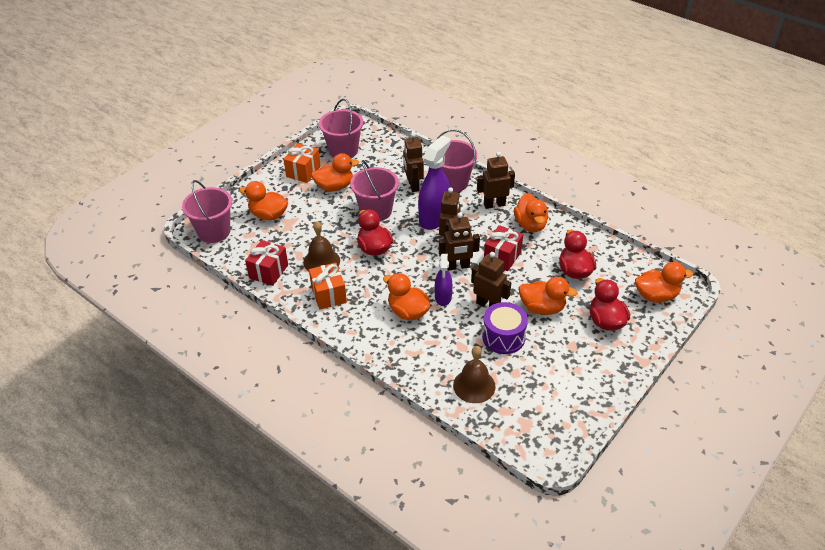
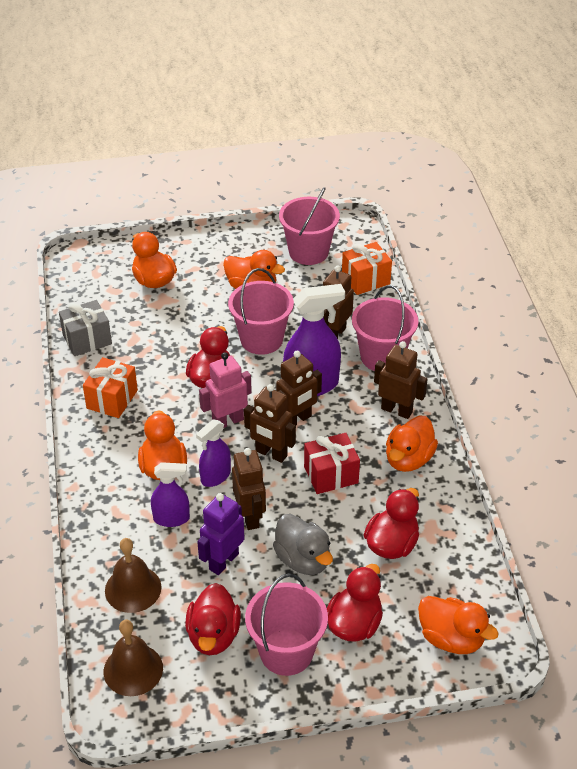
camera: 40 degrees right, 0 degrees up
pink bucket [182,180,232,243] -> pink bucket moved to [245,573,328,676]
red gift [245,240,288,286] -> grey gift [59,300,112,356]
orange gift [283,143,321,183] -> orange gift moved to [342,242,392,295]
brown bell [304,221,340,271] -> brown bell moved to [104,620,163,696]
purple drum [482,302,528,354] -> purple robot [197,493,245,575]
orange duck [519,277,578,315] -> grey duck [273,514,333,575]
none -> purple spray bottle [151,462,190,527]
none -> red duck [185,583,241,655]
none -> pink robot [199,352,252,428]

